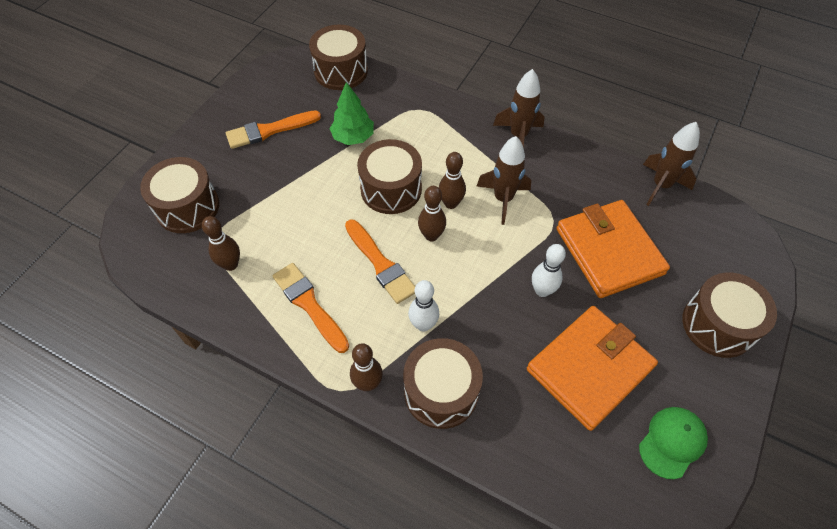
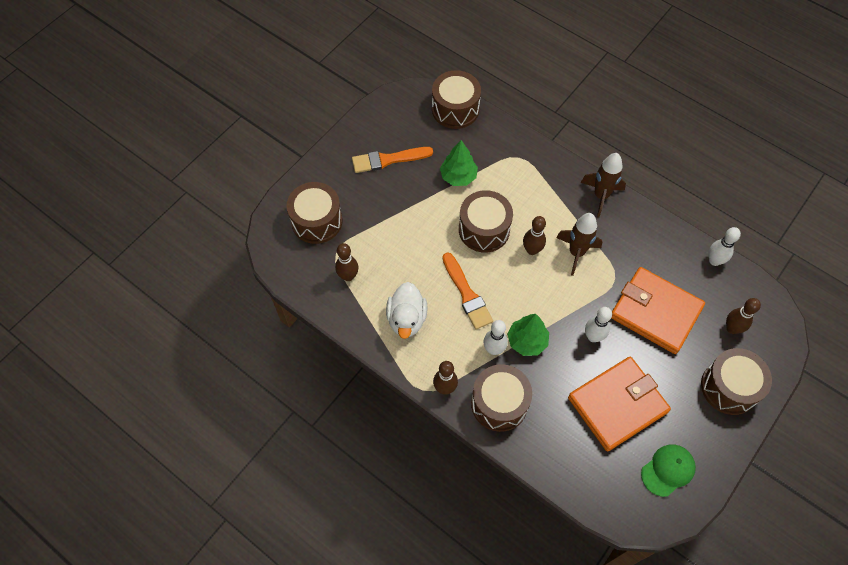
camera: 10 degrees right, 5 degrees up
orange brush [272,263,349,353] -> white duck [386,282,427,339]
brown bowling pin [418,186,446,241] -> brown bowling pin moved to [726,298,761,334]
orange wallet [557,200,670,298] -> orange wallet turned 45 degrees counterclockwise [611,267,705,354]
brown rocket [643,122,700,206] -> white bowling pin [708,227,741,266]
none -> green tree [507,314,549,356]

